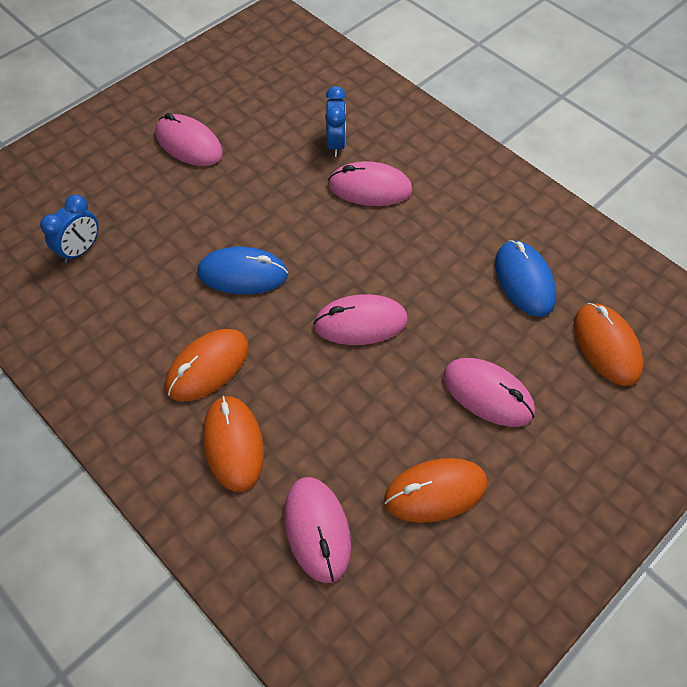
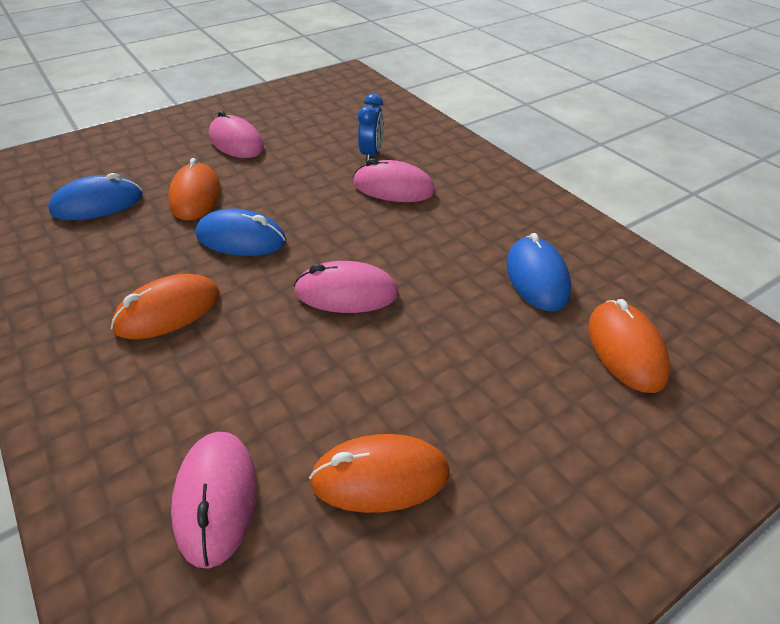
camera: 10 degrees right, 15 degrees down
blue clock [40,194,99,263] -> blue mouse [48,173,143,220]
orange mouse [203,396,264,492] -> orange mouse moved to [168,158,221,221]
pink mouse [443,358,535,427] -> none

